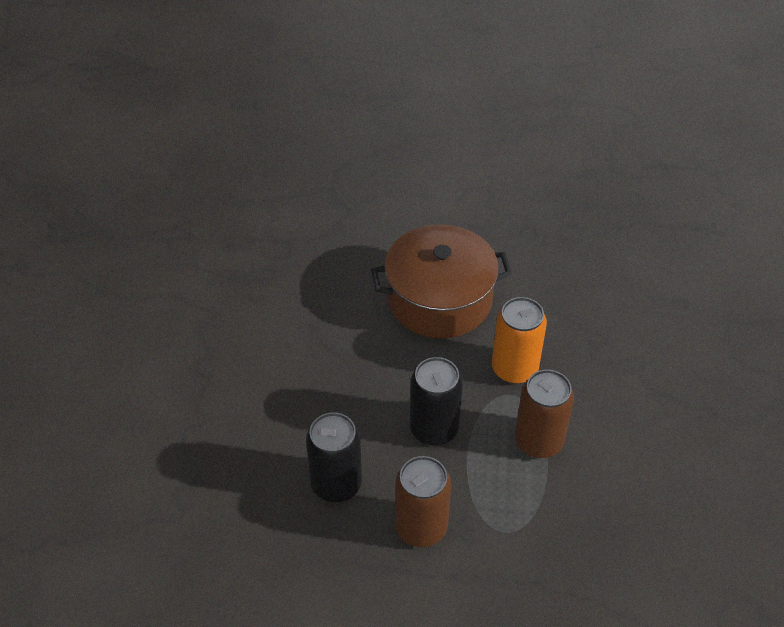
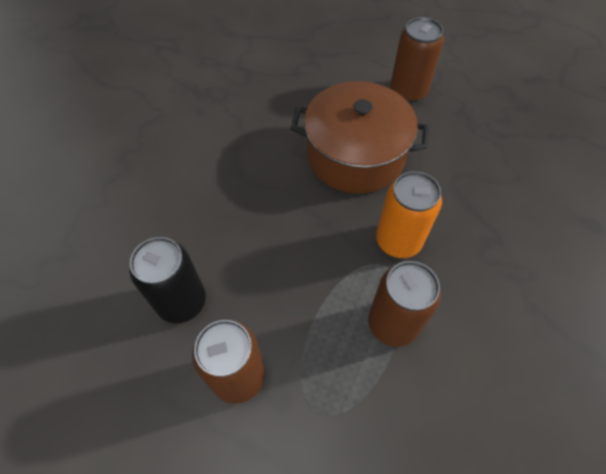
camera: 20 degrees right, 10 degrees up
black can [410,357,463,445] -> none
none -> brown can [390,17,444,102]

